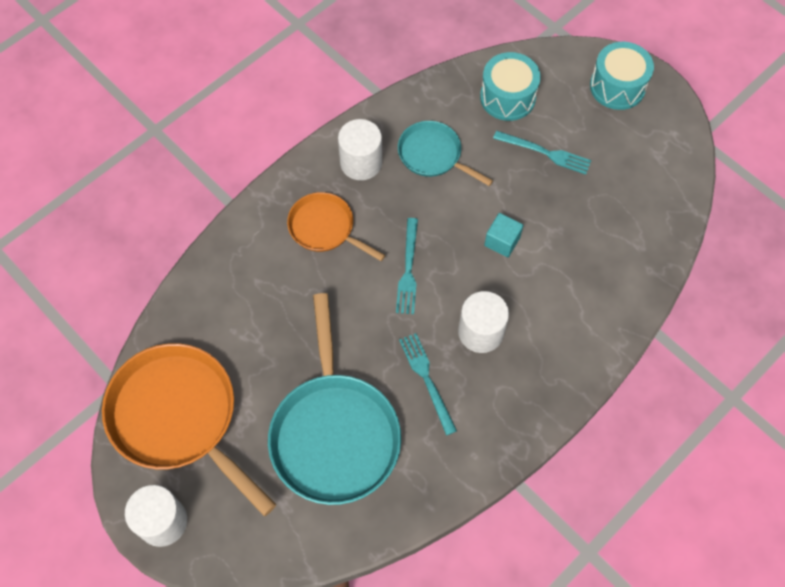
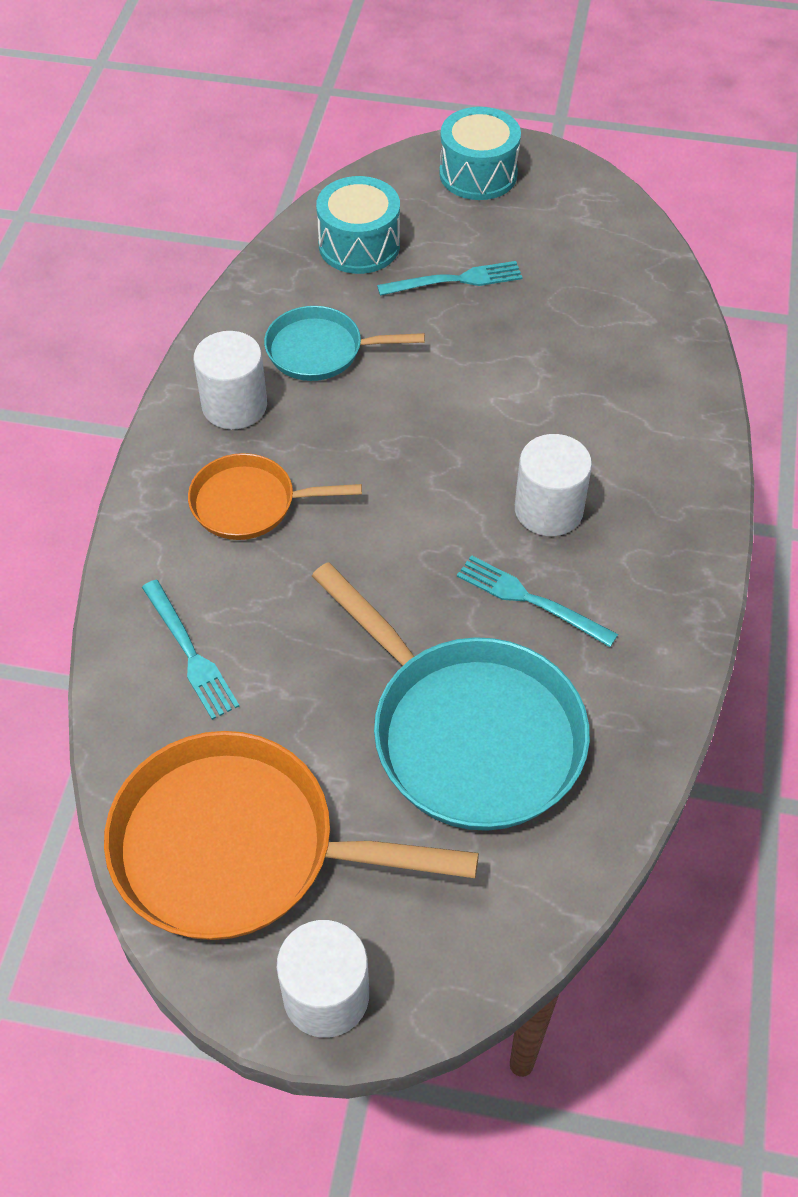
camera: 35 degrees left, 10 degrees down
turquoise fork [396,218,418,314] -> turquoise fork moved to [142,580,239,720]
turquoise cube [484,213,523,258] -> none

